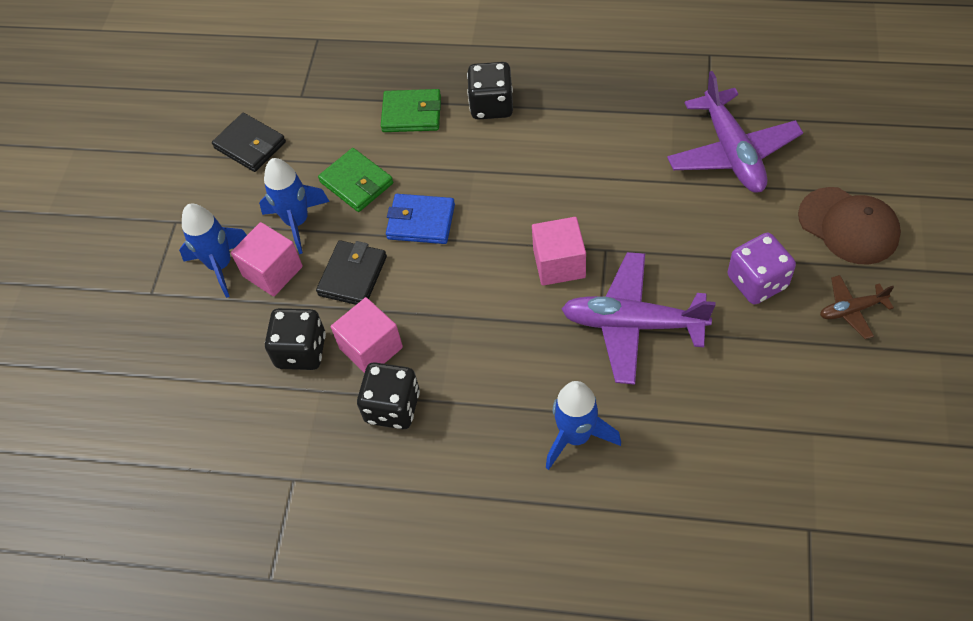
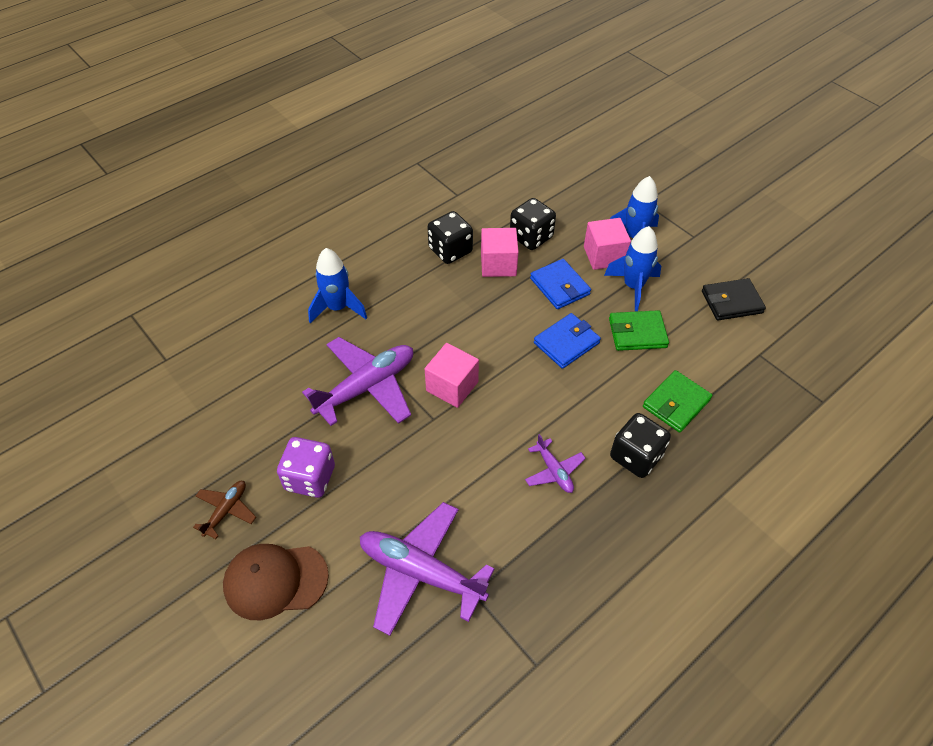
camera: 125 degrees right, 5 degrees down
black wallet [316,240,387,305] -> blue wallet [530,259,591,309]
none -> purple plane [525,434,586,493]

